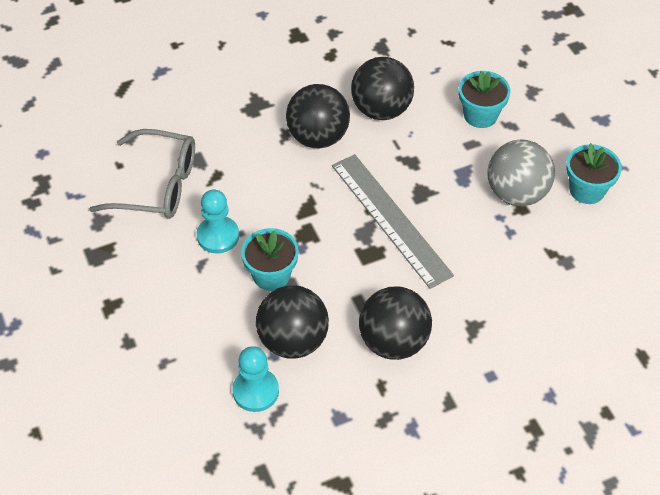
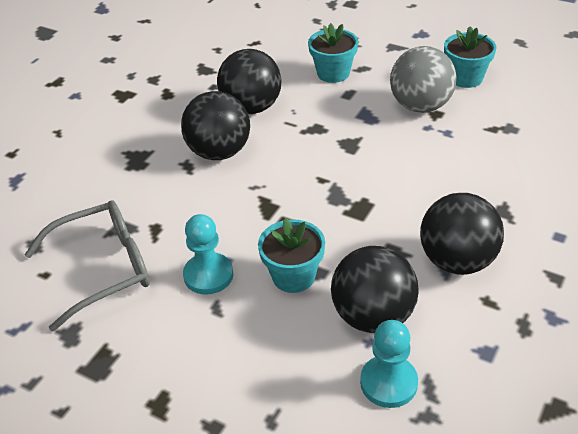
camera: 35 degrees left, 10 degrees down
grey ruler [332,154,454,289] -> none

